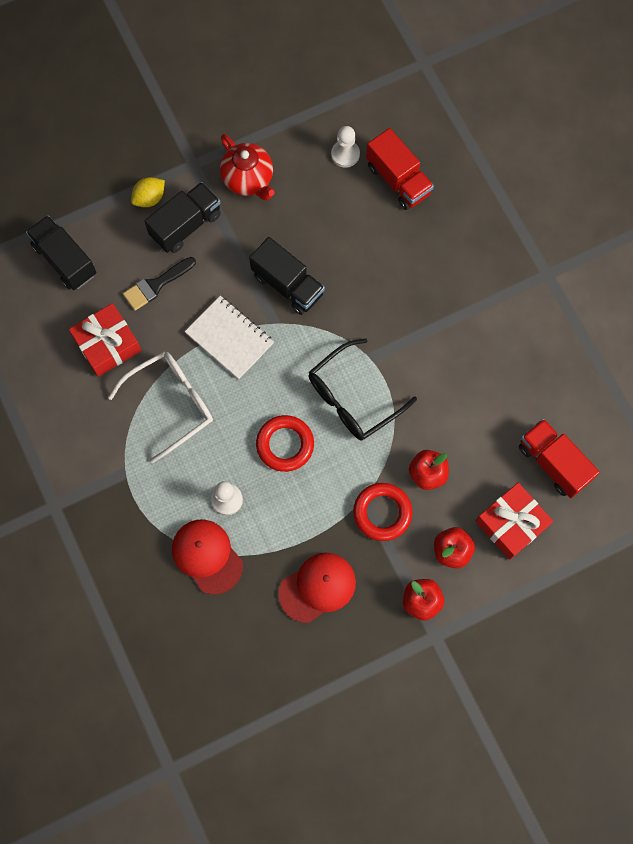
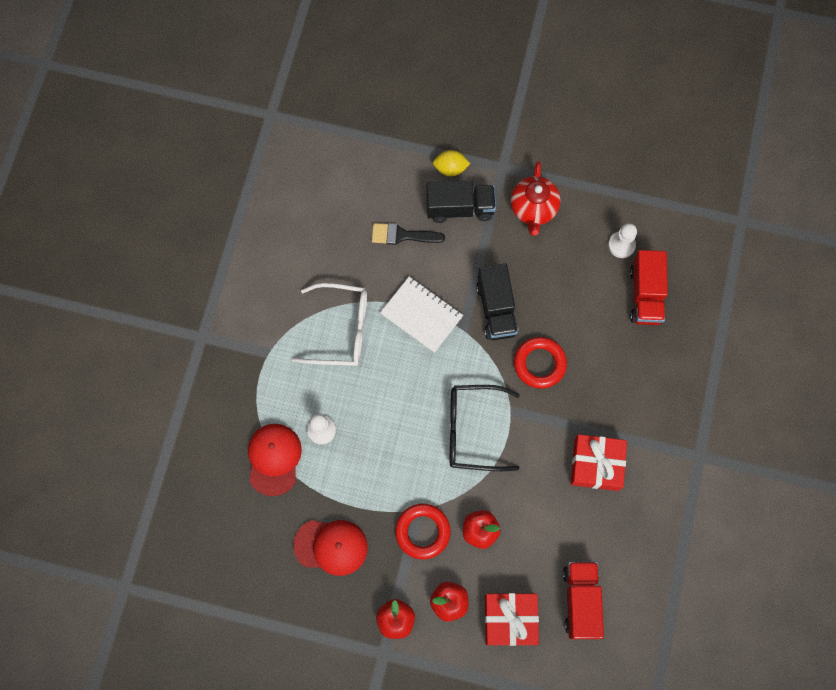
camera: 40 degrees right, 0 degrees up
black truck [26,215,96,290] -> none
red gift [69,303,142,377] -> red gift moved to [571,434,627,491]
white notebook [185,296,274,379] -> white notebook turned 45 degrees counterclockwise [380,277,463,353]
red ring [256,415,314,472] -> red ring moved to [514,337,567,389]

